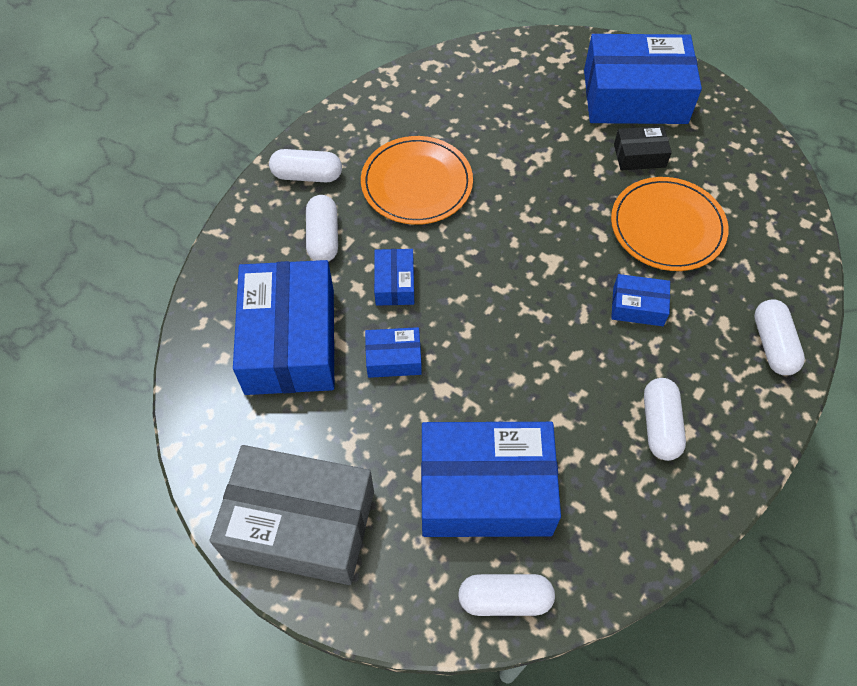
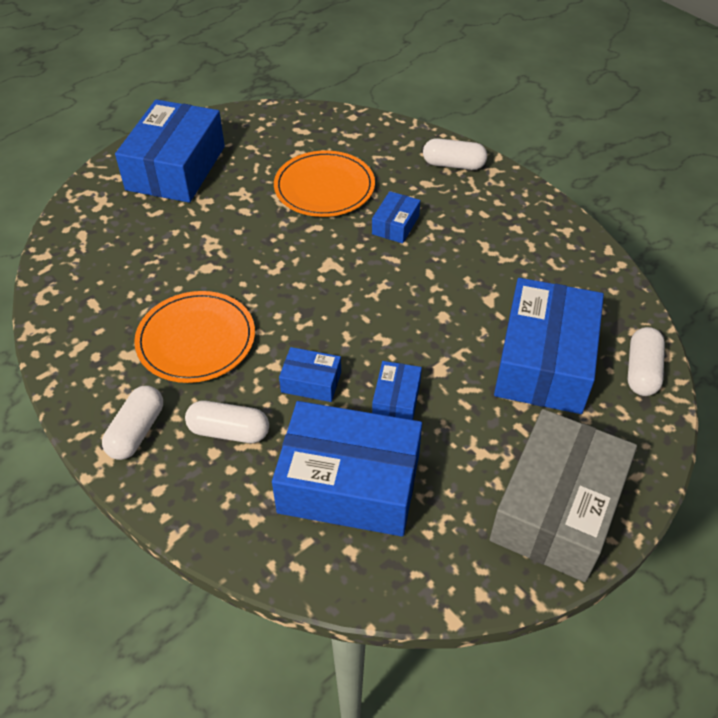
camera: 75 degrees left, 10 degrees down
black box [614,126,672,171] -> none
white capsule [644,378,686,461] -> none

